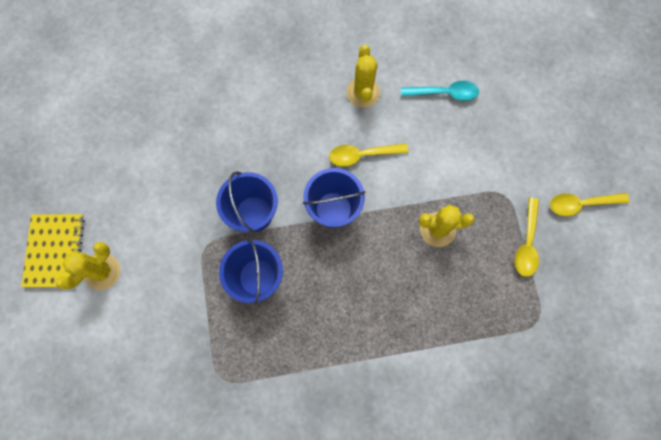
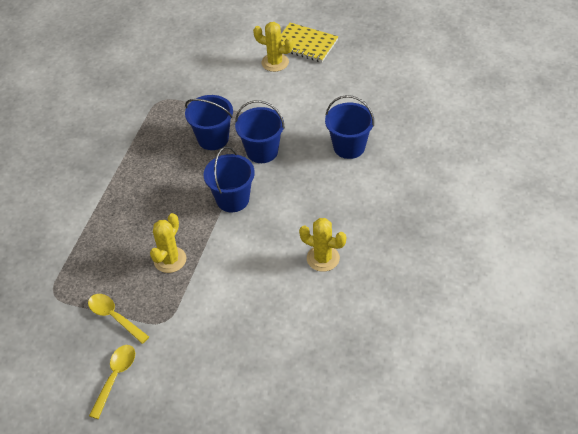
camera: 120 degrees right, 25 degrees down
yellow cactus [56,242,120,290] -> yellow cactus turned 45 degrees counterclockwise [253,22,293,72]
yellow spoon [329,143,408,167] -> none
turquoise spoon [401,81,479,101] -> none
none -> blue bucket [325,95,374,159]

